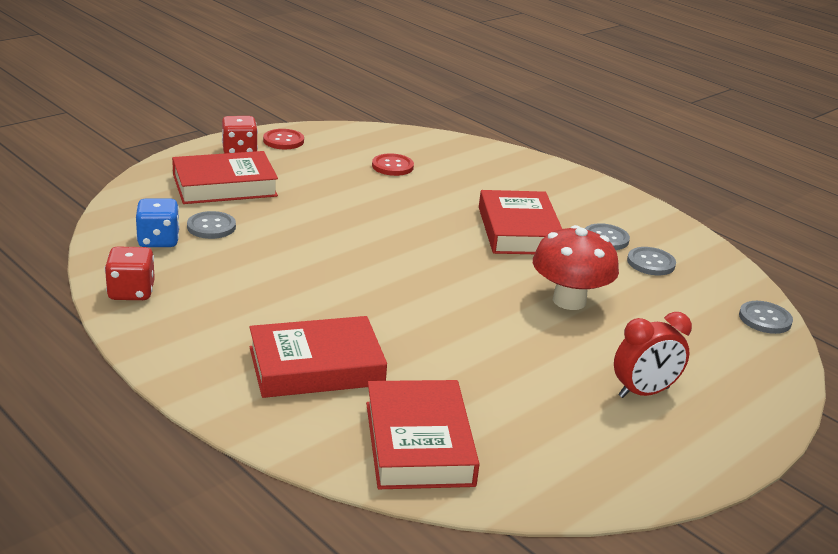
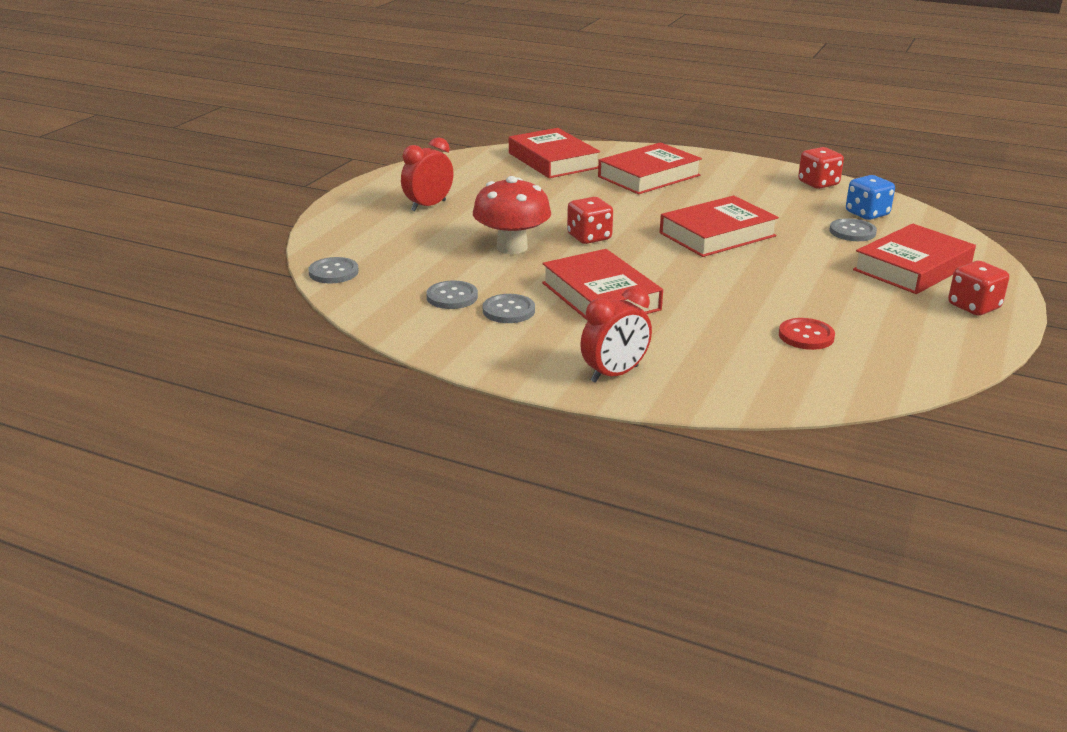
camera: 160 degrees right, 0 degrees up
red button [263,129,304,149] -> none
none -> red dice [567,197,613,244]
none -> red clock [580,287,652,383]
none -> red book [660,196,779,257]

